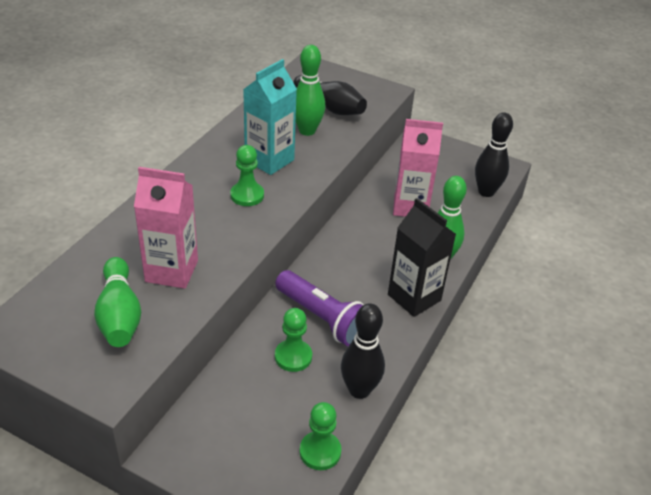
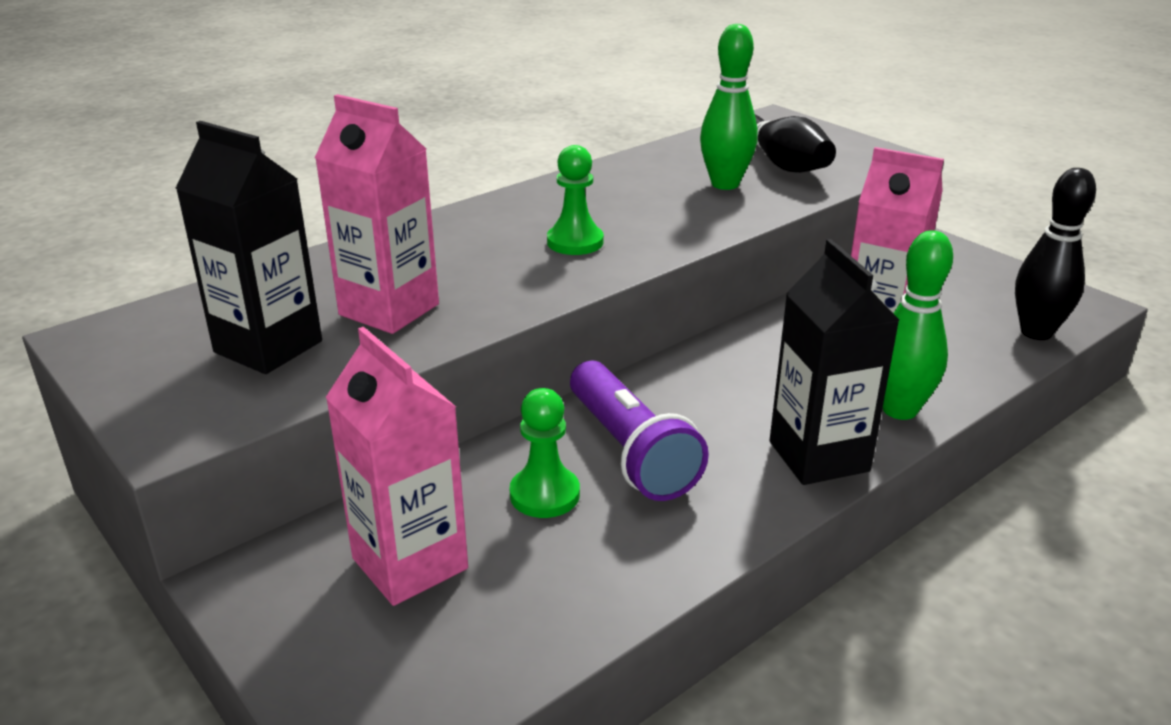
camera: 25 degrees right, 10 degrees down
green bowling pin [94,257,141,347] -> black carton [175,121,322,374]
turquoise carton [243,59,297,175] -> none
green pawn [299,402,341,470] -> none
black bowling pin [341,303,385,399] -> none
none -> pink carton [326,327,468,606]

